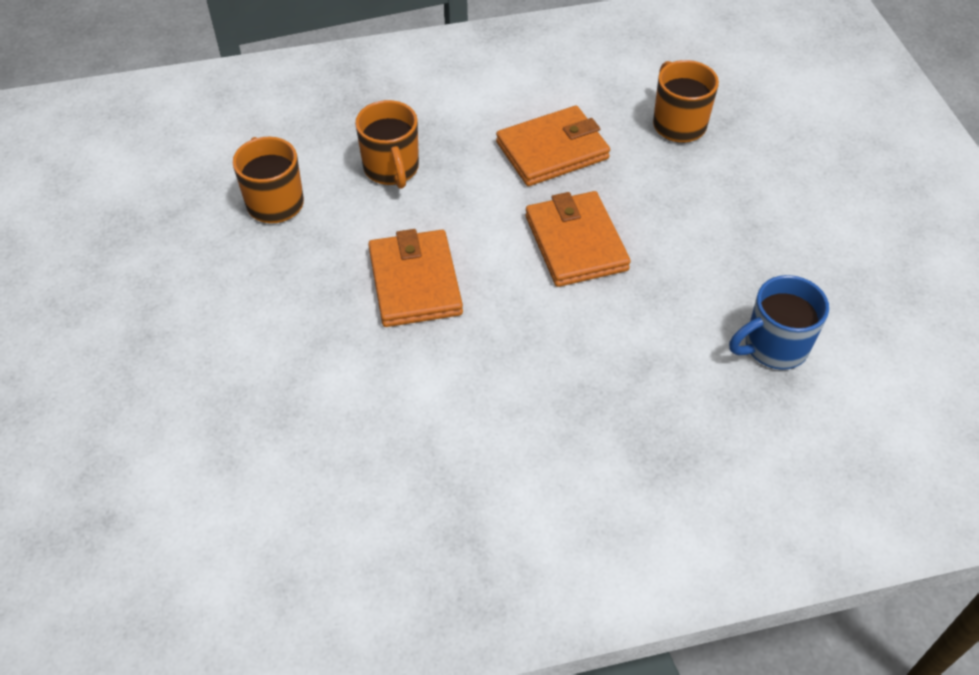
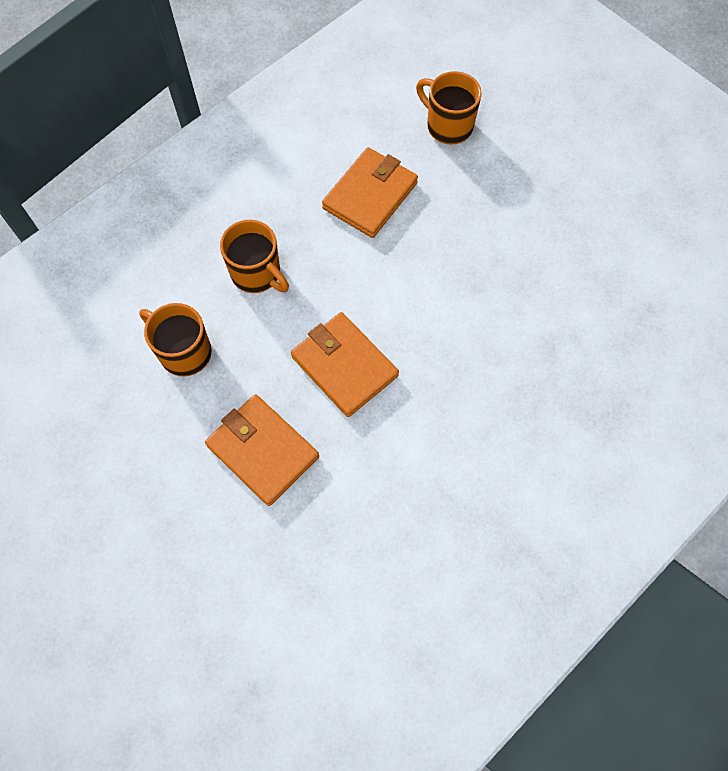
camera: 30 degrees left, 15 degrees up
orange wallet [526,191,631,287] -> orange wallet moved to [205,394,319,506]
blue mug [729,275,829,370] -> none

